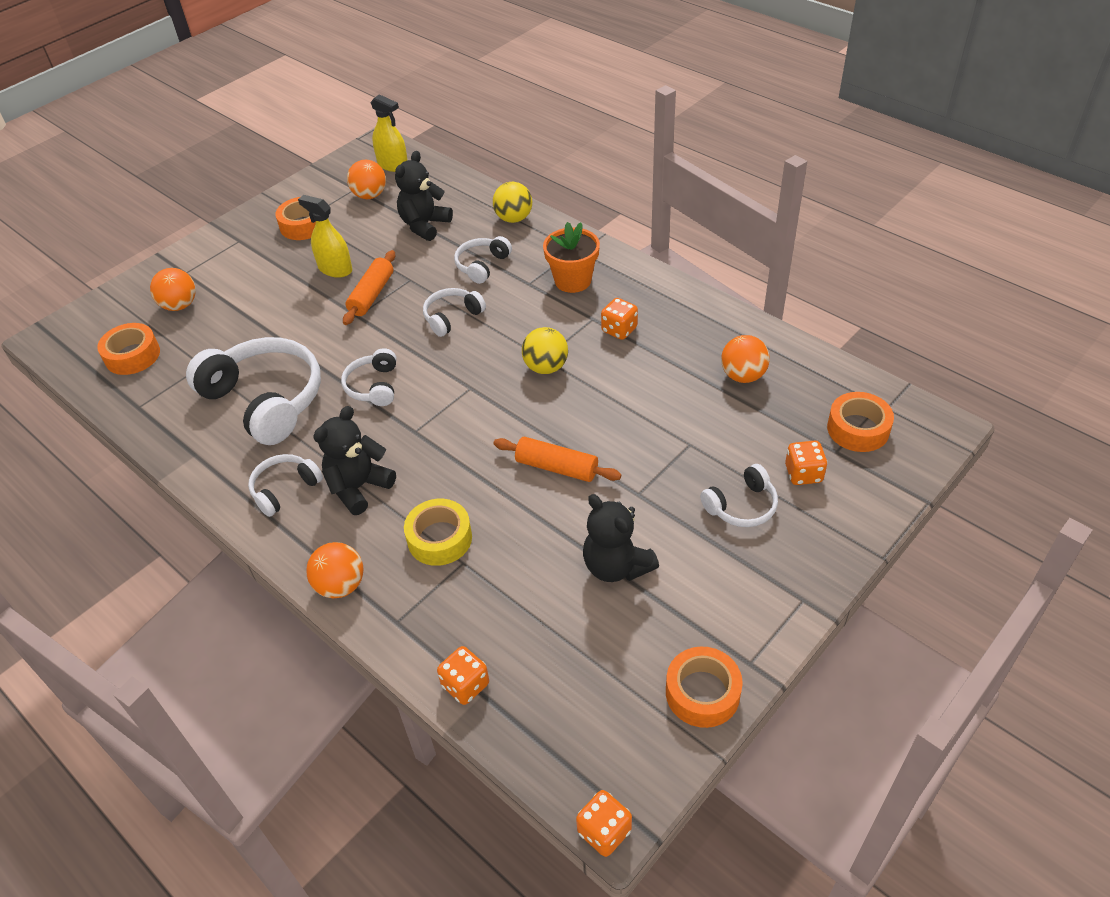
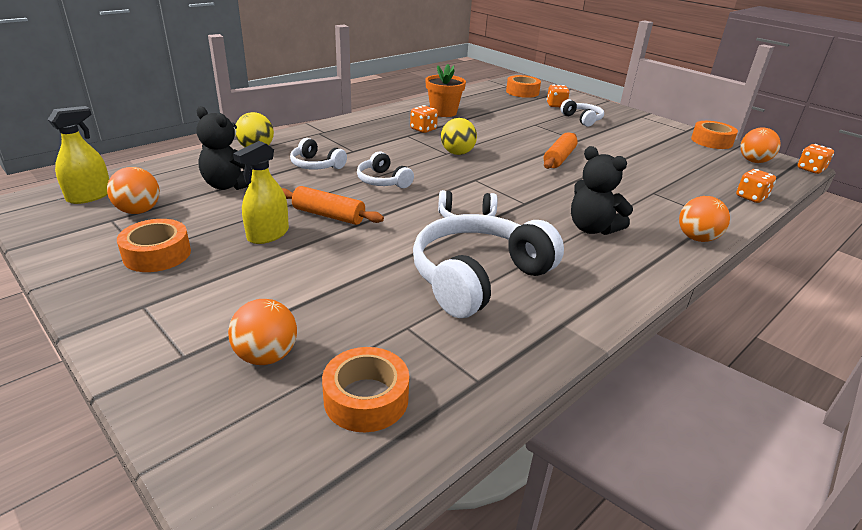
camera: 90 degrees left, 15 degrees down
white headphones [248,454,323,517] -> none
yellow tape [404,499,472,566] -> none
orange flower pot [543,222,600,293] -> orange flower pot moved to [425,64,466,117]
black teddy bear [583,494,659,582] -> none
orange ball [721,335,770,383] -> orange ball moved to [740,127,781,163]

